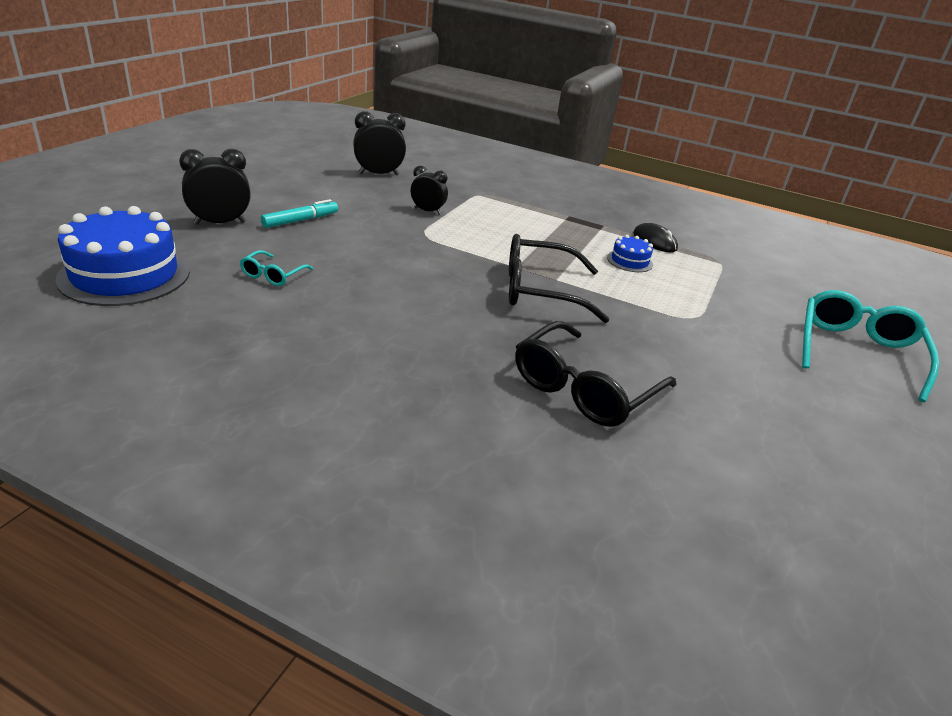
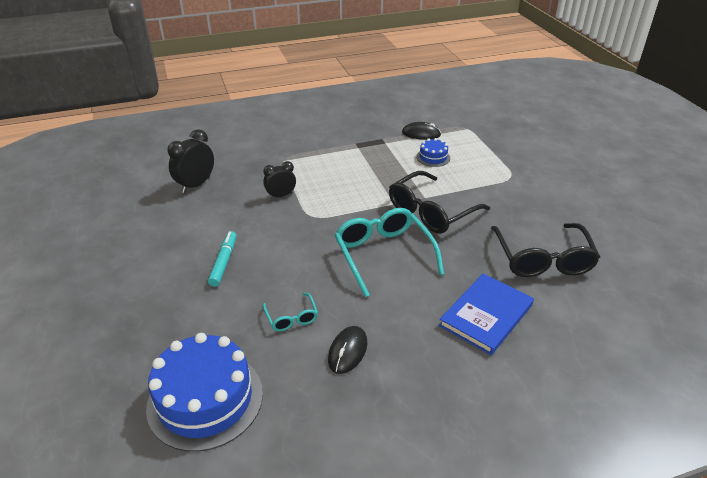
camera: 40 degrees left, 5 degrees up
black clock [179,149,251,225] -> none
turquoise glasses [802,290,939,402] -> turquoise glasses moved to [335,208,444,297]
none -> black mouse [328,326,367,374]
none -> blue book [439,273,534,355]

